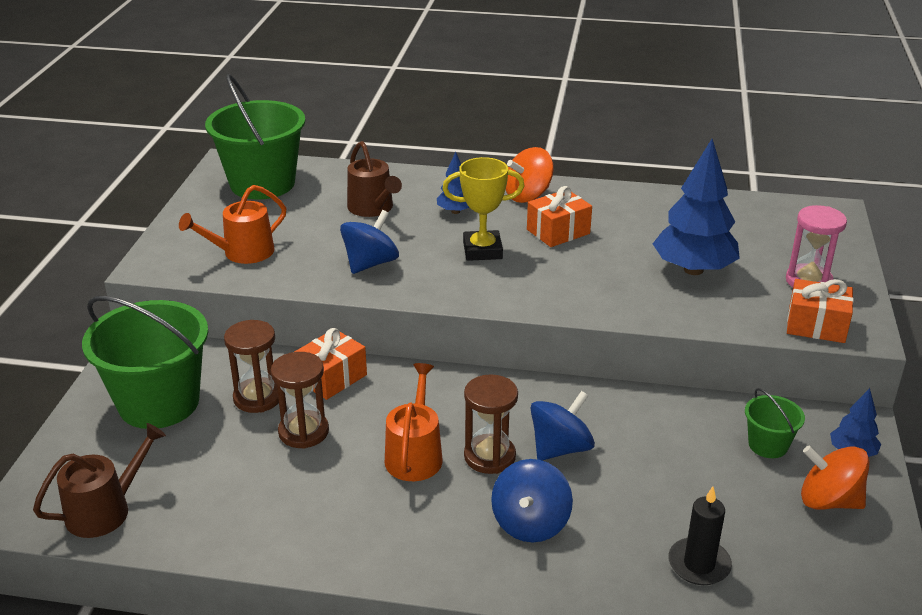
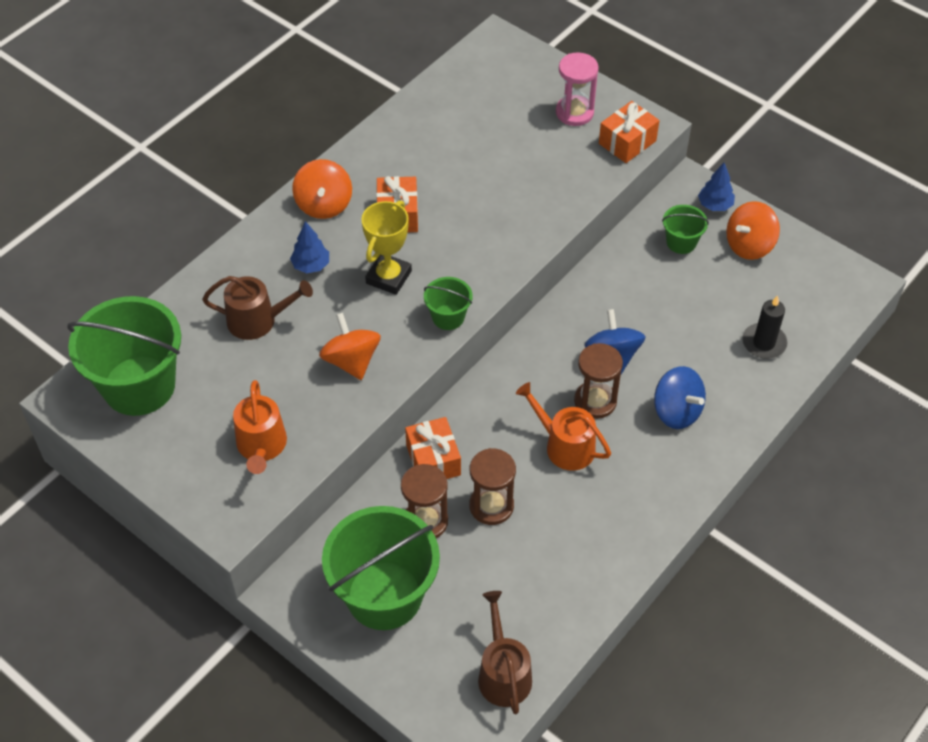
camera: 60 degrees left, 20 degrees up
blue spinning top [340,210,399,274] -> orange spinning top [319,313,381,380]
blue tree [653,139,740,275] -> none
none -> green bucket [424,277,473,330]

